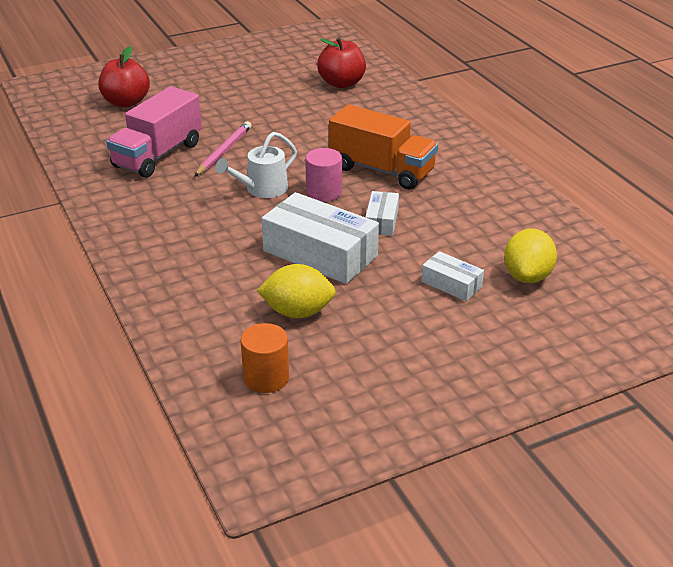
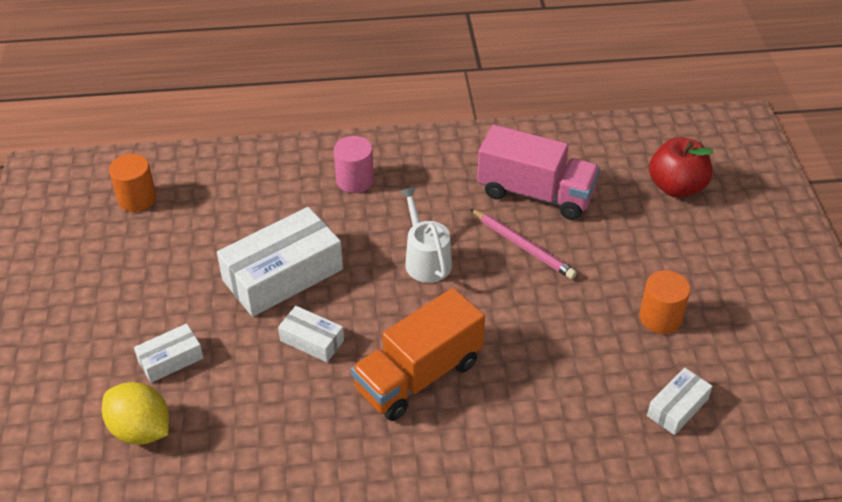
camera: 110 degrees right, 10 degrees up
pink truck [106,86,202,178] -> pink truck turned 150 degrees clockwise [477,125,600,220]
yellow lemon [257,264,336,318] -> none
pink cylinder [305,148,342,202] -> pink cylinder moved to [334,136,374,193]
red apple [317,37,366,88] -> white box [647,367,712,435]
none -> orange cylinder [639,270,690,334]

